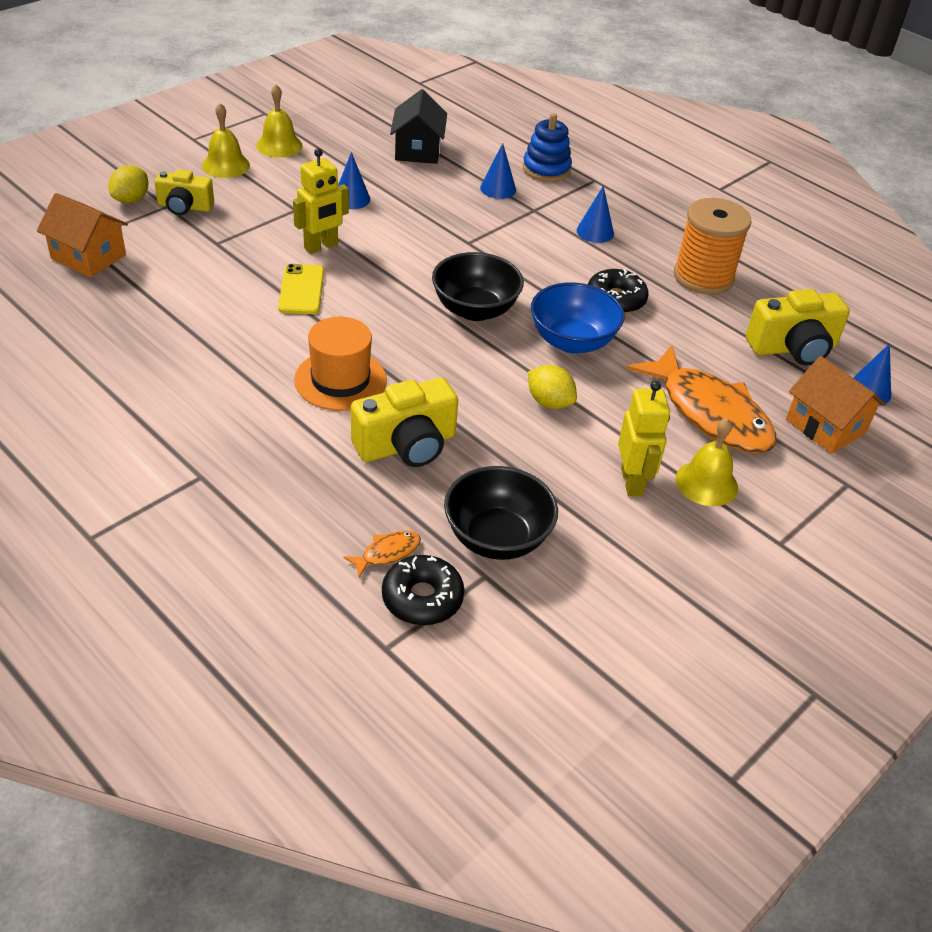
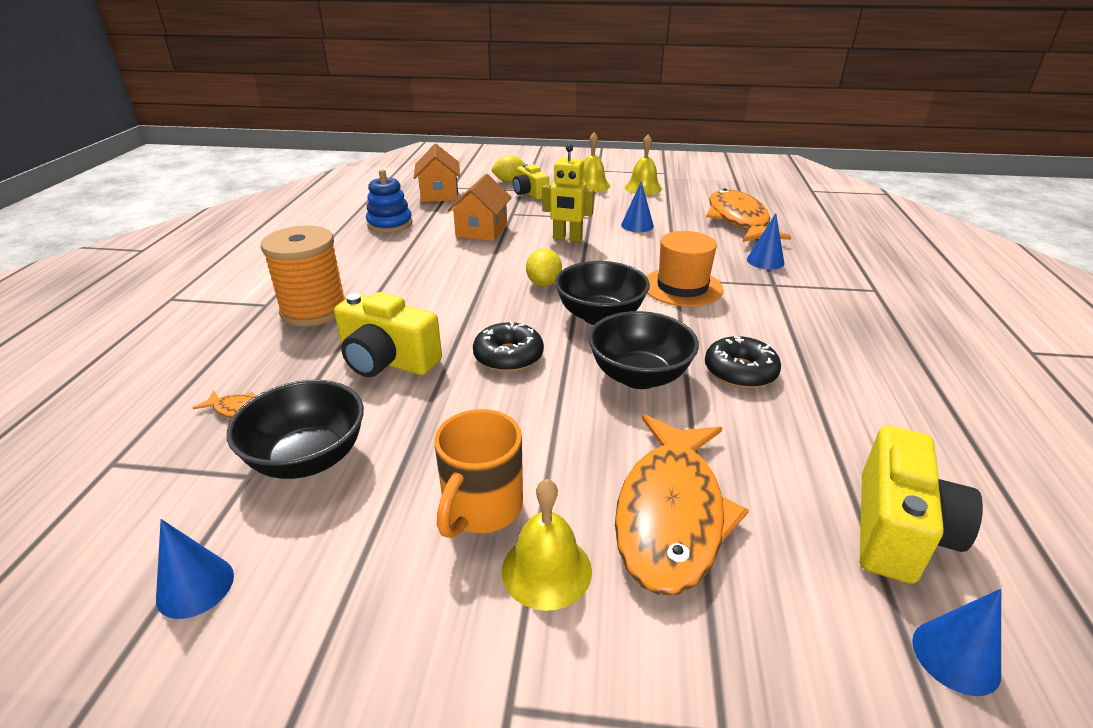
camera: 55 degrees right, 10 degrees down
yellow phone [278,264,324,314] -> none
orange hat [294,317,387,411] -> orange hat moved to [646,231,723,307]
black donut [382,555,464,625] -> black donut moved to [473,321,544,372]
black house [390,89,447,164] -> orange fish [706,188,791,242]
blue stacking toy [523,113,572,182] -> blue stacking toy moved to [366,169,412,233]
yellow lemon [528,365,577,409] -> yellow lemon moved to [526,248,562,286]
blue bowl [531,282,625,354] -> black bowl [588,311,699,389]
blue cone [577,186,614,243] -> blue cone moved to [156,519,234,619]
yellow robot [618,381,670,496] -> orange mug [434,409,523,538]
orange spool [674,198,752,295] -> orange spool moved to [261,226,346,327]
yellow camera [746,289,850,365] -> yellow camera turned 105 degrees counterclockwise [860,425,983,584]
orange house [786,356,886,454] -> orange house moved to [448,174,512,241]

